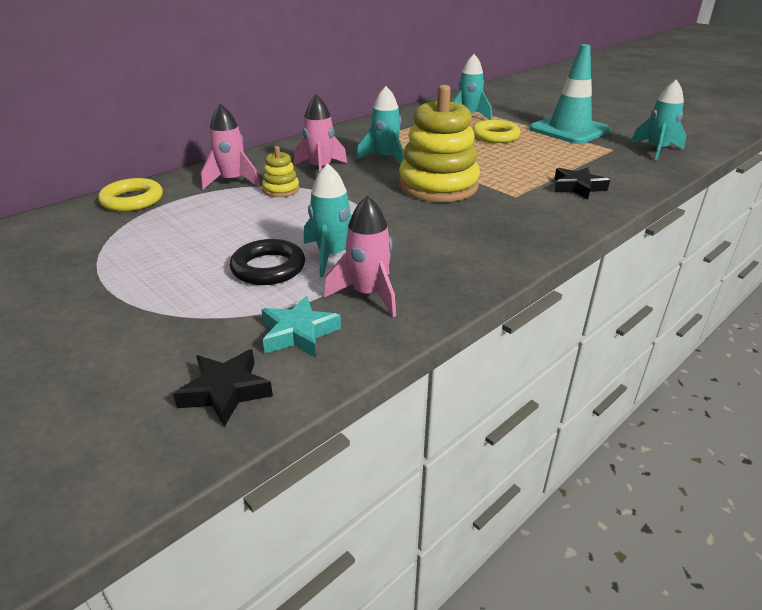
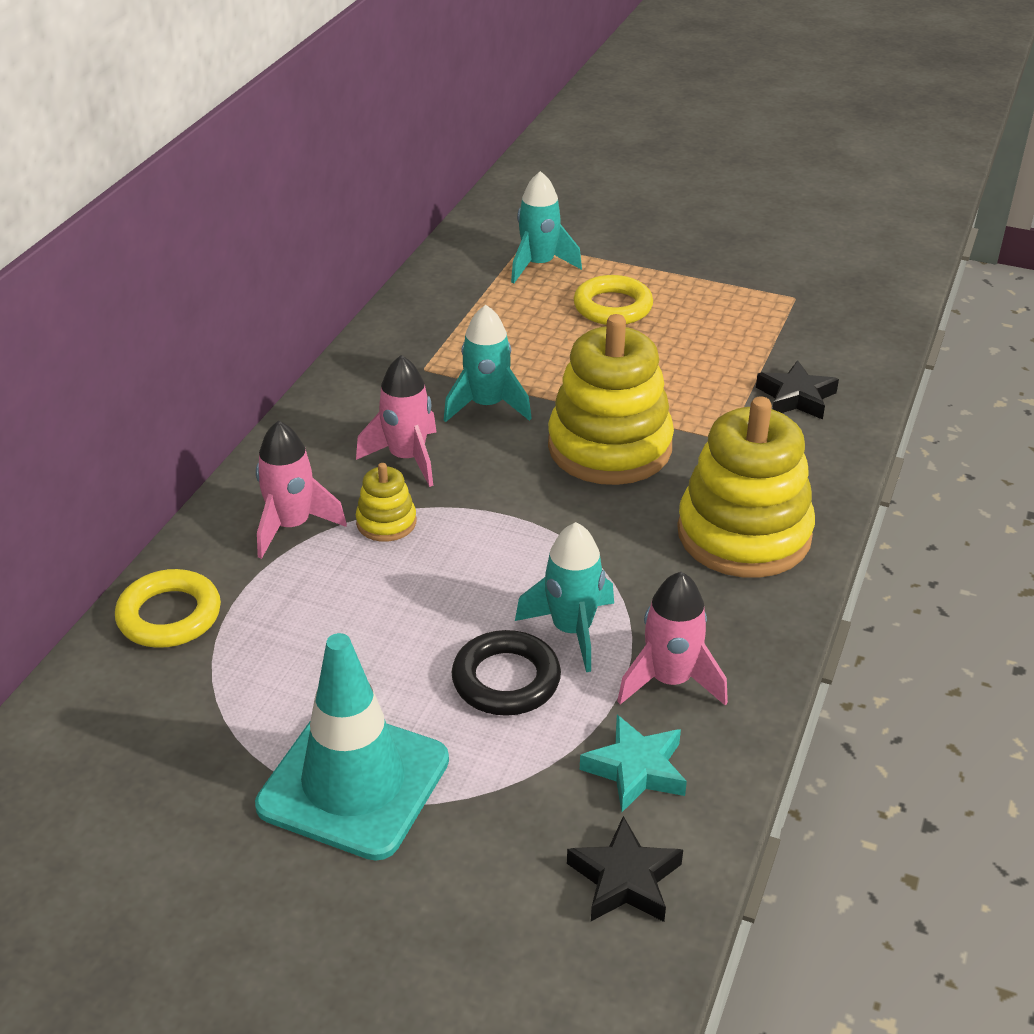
camera: 25 degrees left, 5 degrees up
turquoise traffic cone [530,44,611,144] -> turquoise traffic cone moved to [255,633,449,861]
turquoise rocket [631,79,686,160] -> none
none -> yellow stacking toy [677,397,815,578]

